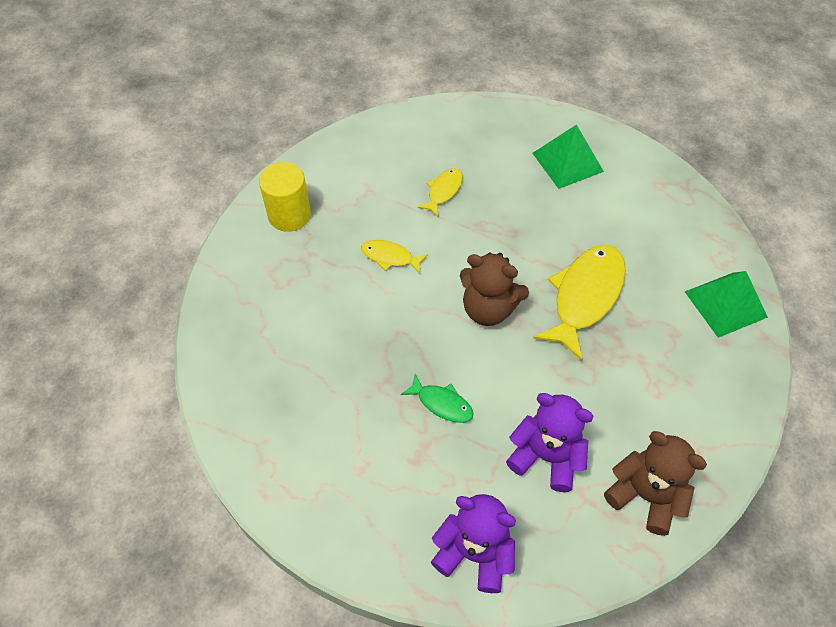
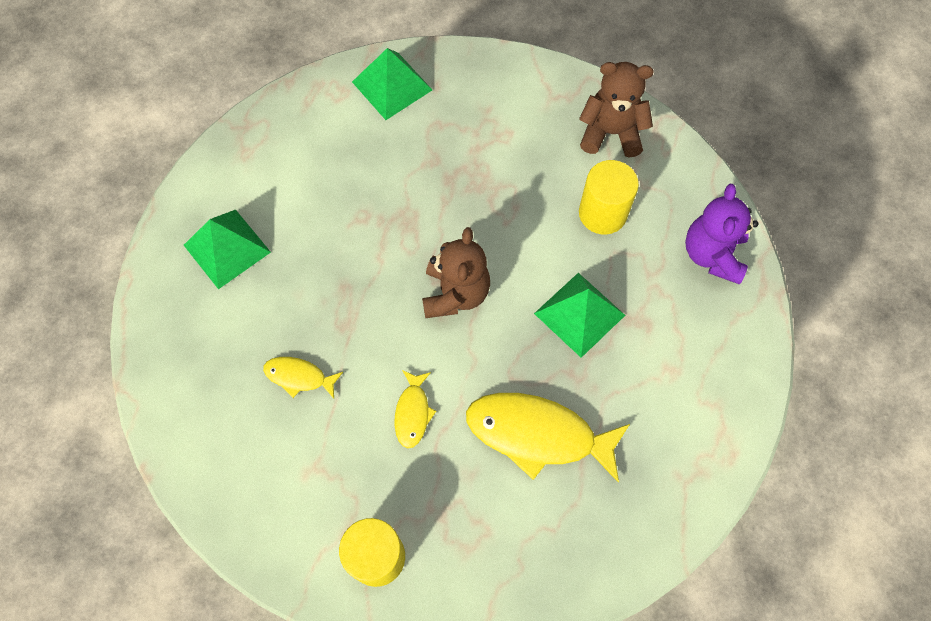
camera: 105 degrees left, 10 degrees up
green fish [401,374,474,423] -> green pyramid [534,273,625,358]
purple teddy bear [506,393,594,492] -> yellow cylinder [579,160,639,235]
yellow fish [533,244,626,361] -> yellow fish moved to [466,393,630,482]
brown teddy bear [604,431,707,536] -> brown teddy bear turned 75 degrees clockwise [579,62,654,158]

